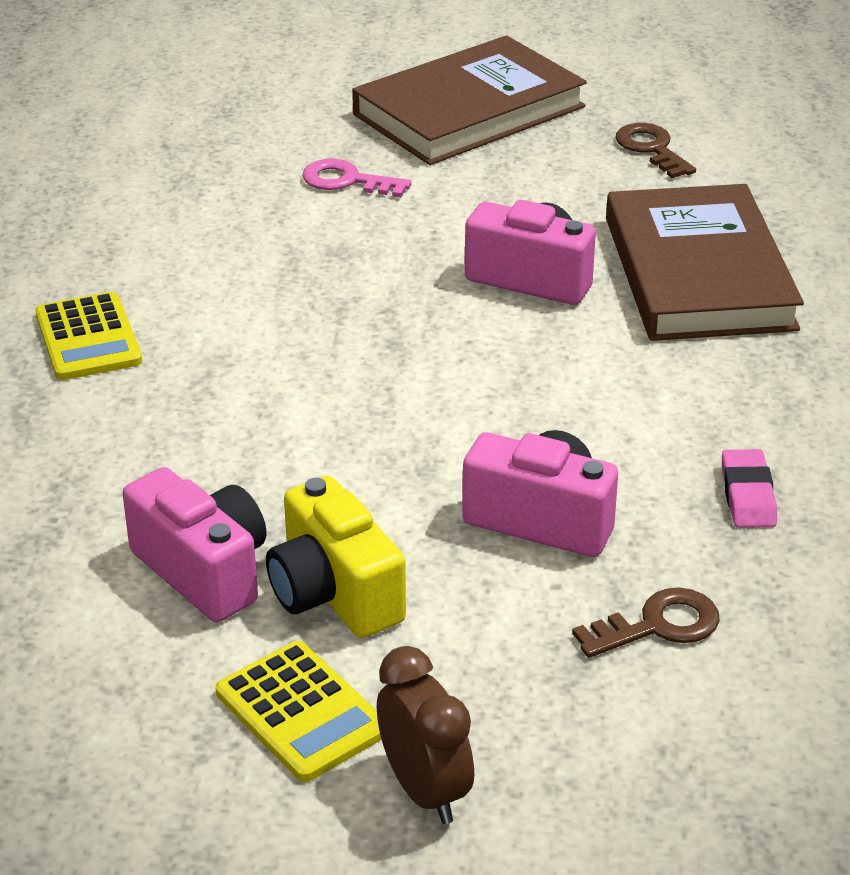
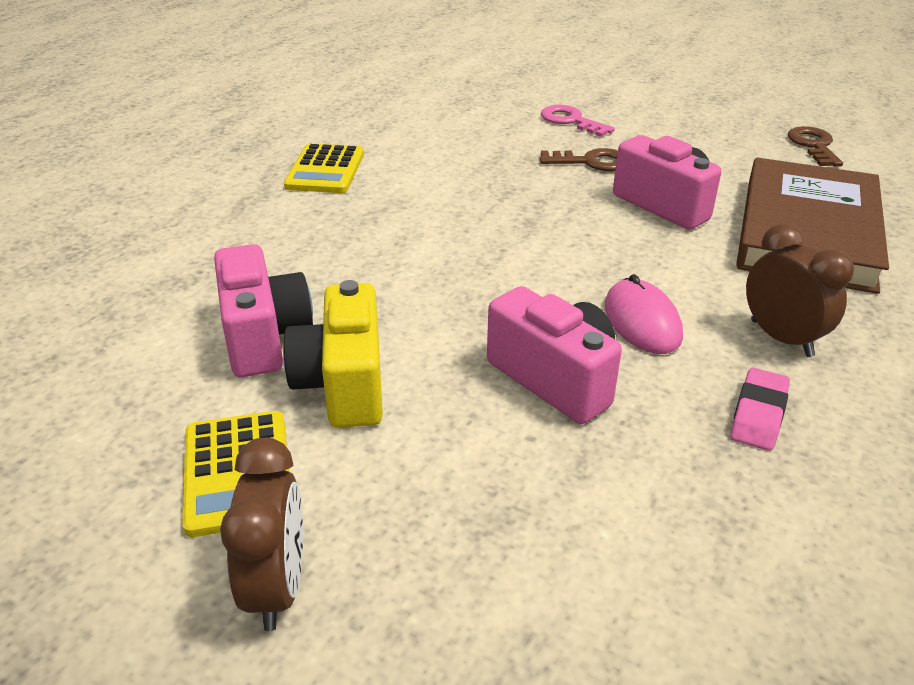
camera: 25 degrees right, 0 degrees up
brown book [352,35,587,165] -> none
brown key [572,587,720,658] -> brown key moved to [540,148,618,171]
none -> pink mouse [605,274,683,354]
none -> brown clock [746,223,854,357]

